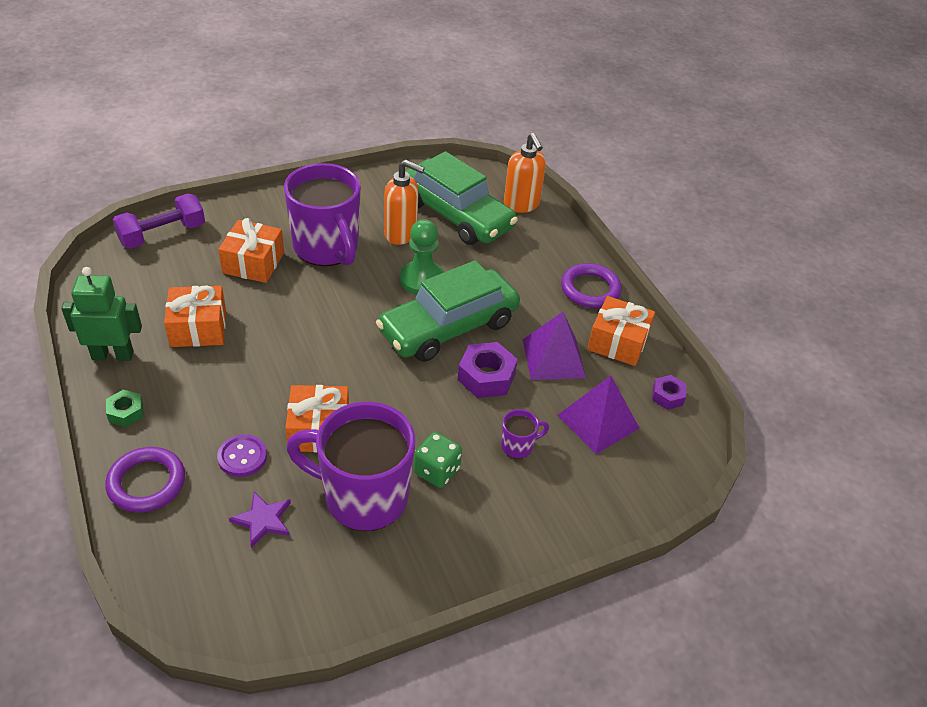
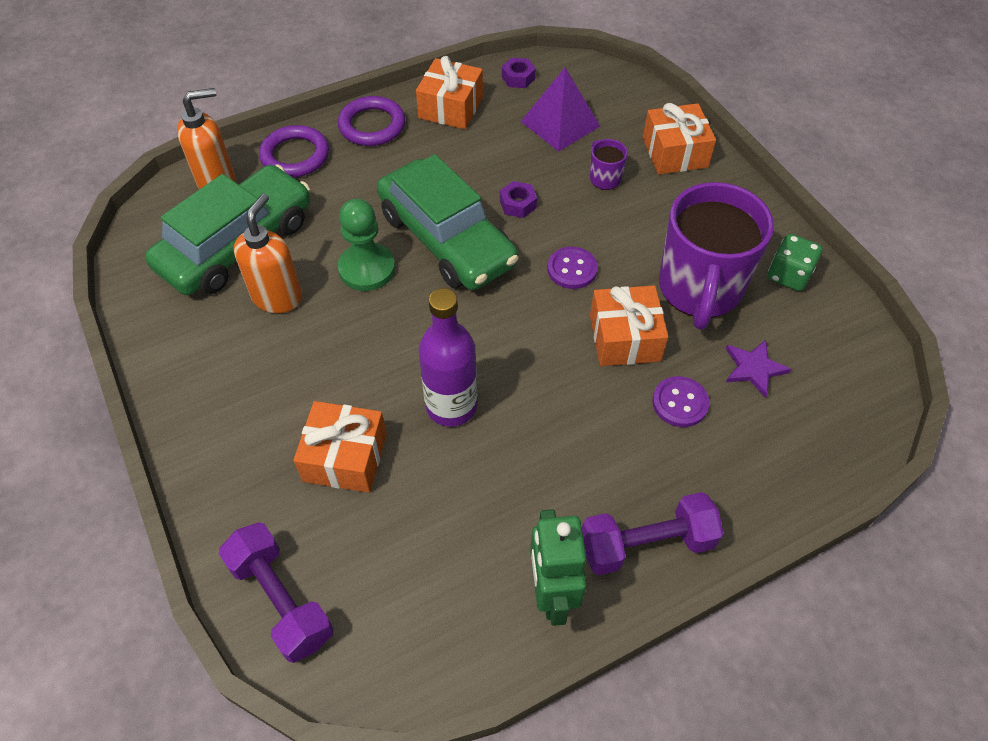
camera: 90 degrees left, 10 degrees up
purple ring [105,447,185,513] -> purple ring moved to [259,125,329,177]
green nut [106,390,144,427] -> purple dumbbell [582,492,724,575]
orange gift [164,285,226,347] -> orange gift moved to [643,103,716,175]
purple mug [284,163,361,266] -> none
green dice [414,432,462,488] -> green dice moved to [768,234,823,291]
purple nut [458,342,518,398] -> purple nut [500,181,537,218], size x0.60
purple pyramid [523,312,586,380] -> none
none -> purple bottle [419,288,477,427]
none -> purple button [548,247,598,289]

